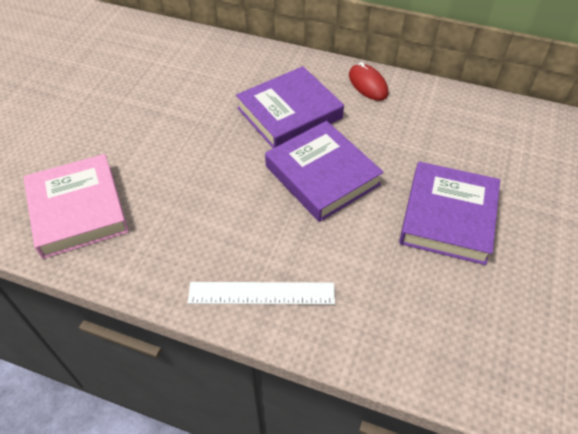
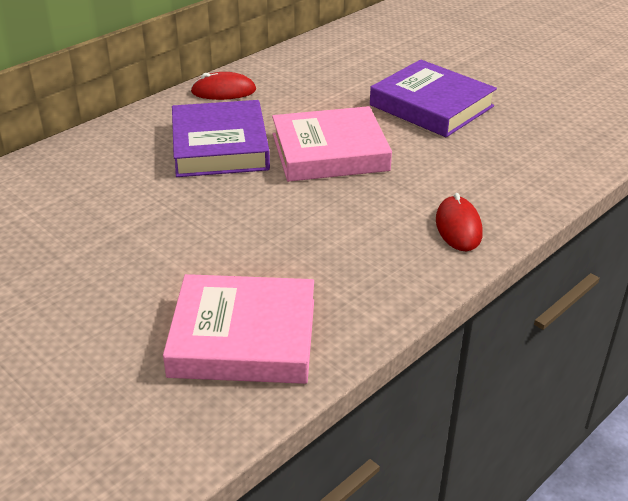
camera: 65 degrees left, 15 degrees down
white ruler [188,282,335,305] -> red mouse [436,193,482,251]
purple book [265,121,384,222] -> pink book [272,106,392,182]

